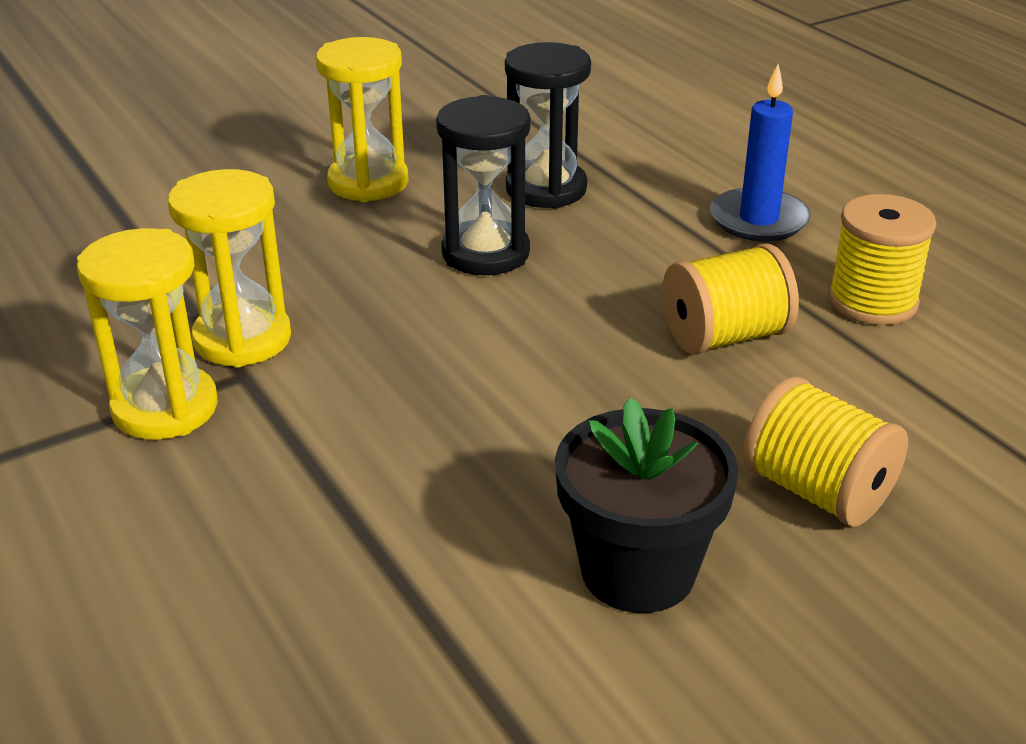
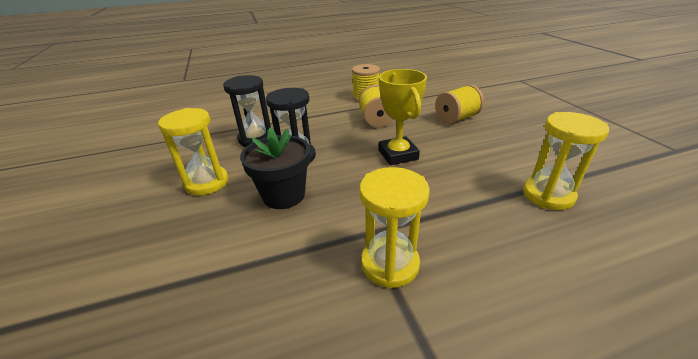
camera: 75 degrees left, 0 degrees up
yellow hourglass [168,169,291,367] -> yellow hourglass moved to [523,112,609,210]
black flower pot [555,397,738,613] -> black flower pot moved to [240,128,310,209]
blue candle [710,64,811,242] -> none
none -> yellow trophy [378,69,427,165]

